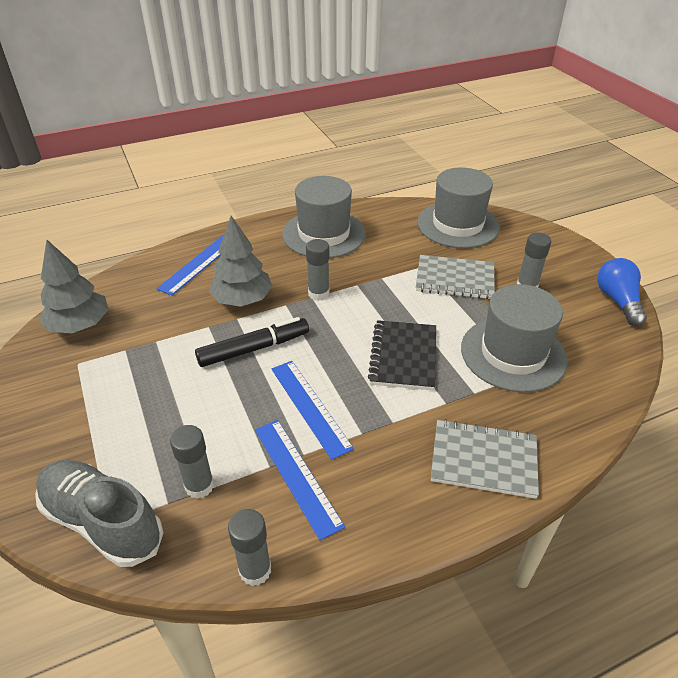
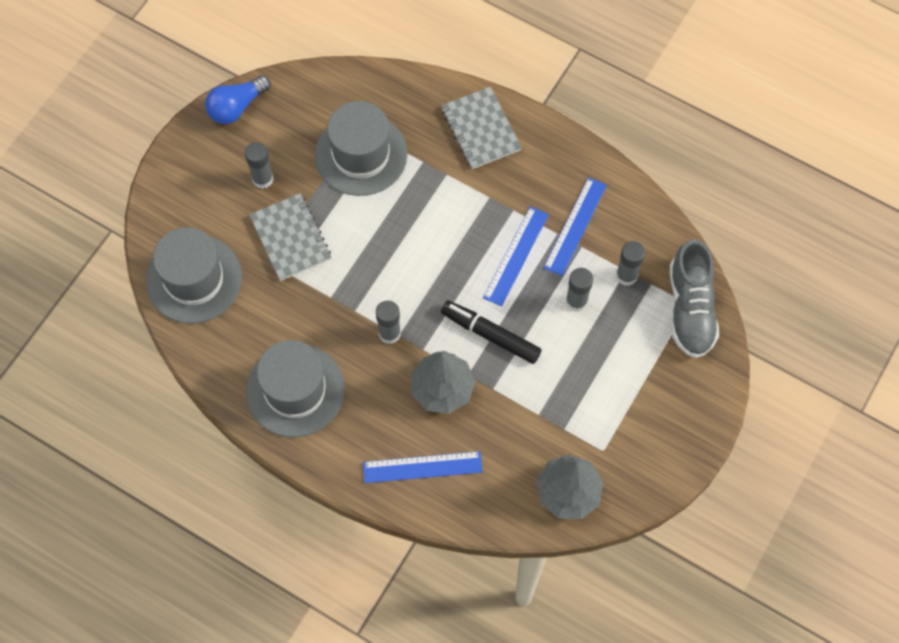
camera: 125 degrees left, 25 degrees up
grey glue stick [228,509,271,586] -> grey glue stick moved to [566,268,593,312]
black notebook [368,320,436,390] -> none

